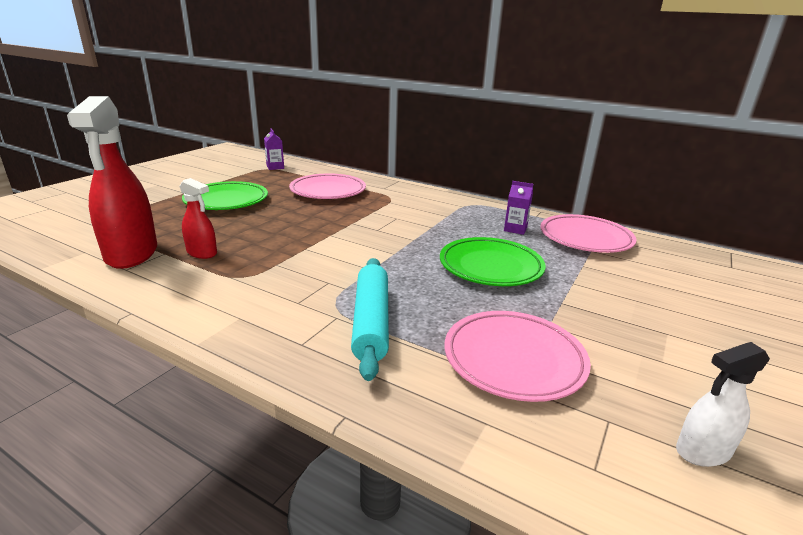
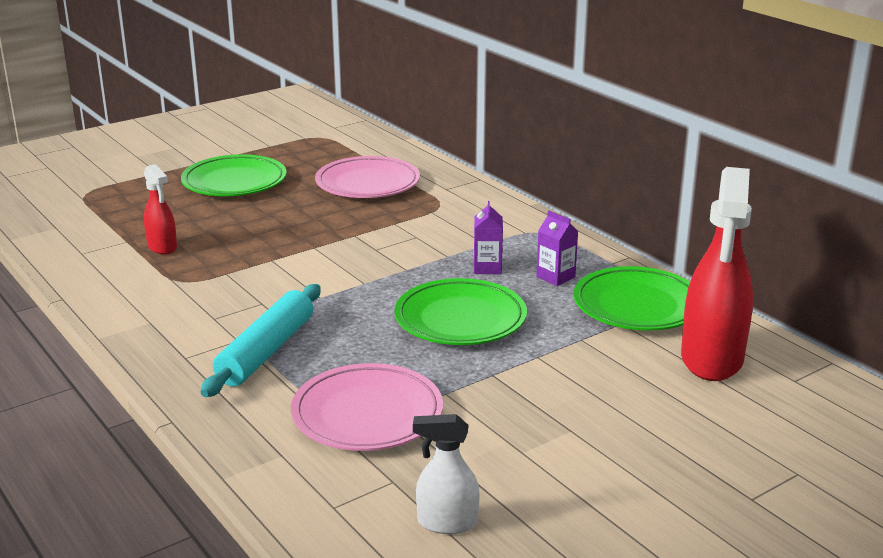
camera: 25 degrees right, 0 degrees up
red spray bottle [67,96,157,269] -> red spray bottle moved to [681,167,753,381]
purple carton [264,128,284,170] -> purple carton moved to [474,201,503,274]
pink plate [540,214,637,253] -> green plate [574,266,690,331]

